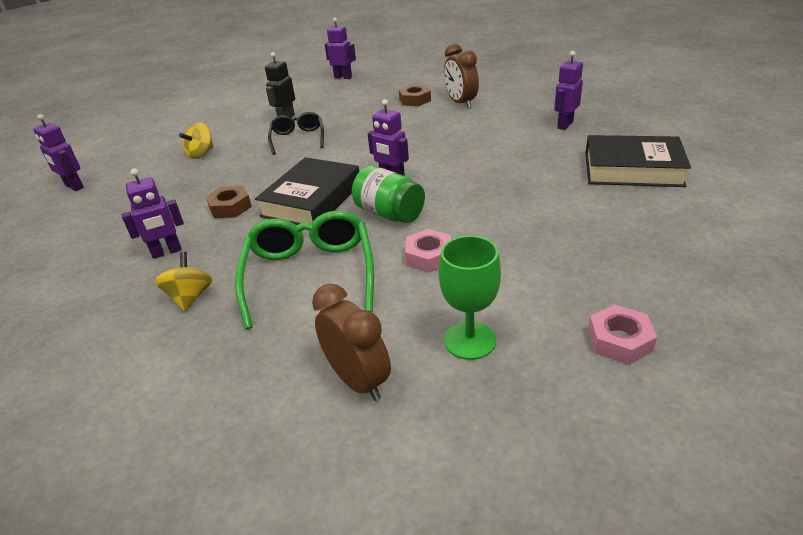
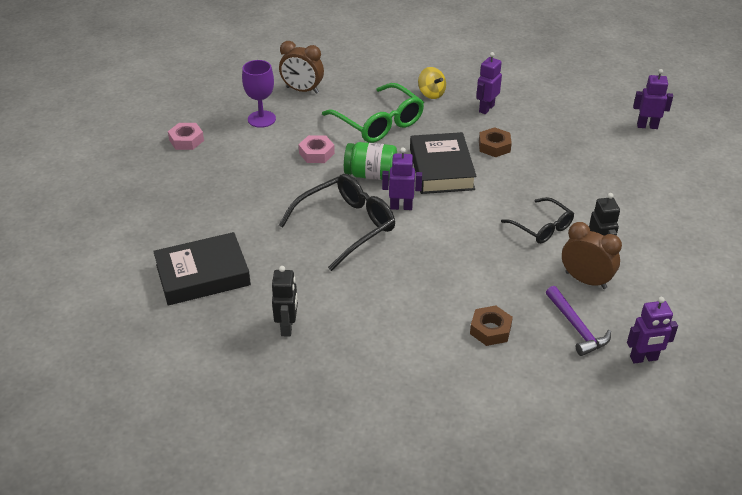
camera: 145 degrees right, 5 degrees up
yellow spinning top [179,122,214,159] -> none
green goblet [439,236,501,360] -> purple goblet [242,60,276,128]
brown clock [444,43,479,108] -> brown clock moved to [562,222,622,289]
purple robot [554,51,583,130] -> black robot [272,266,298,337]
none -> black glasses [279,174,395,271]
none -> purple hammer [546,286,611,356]

